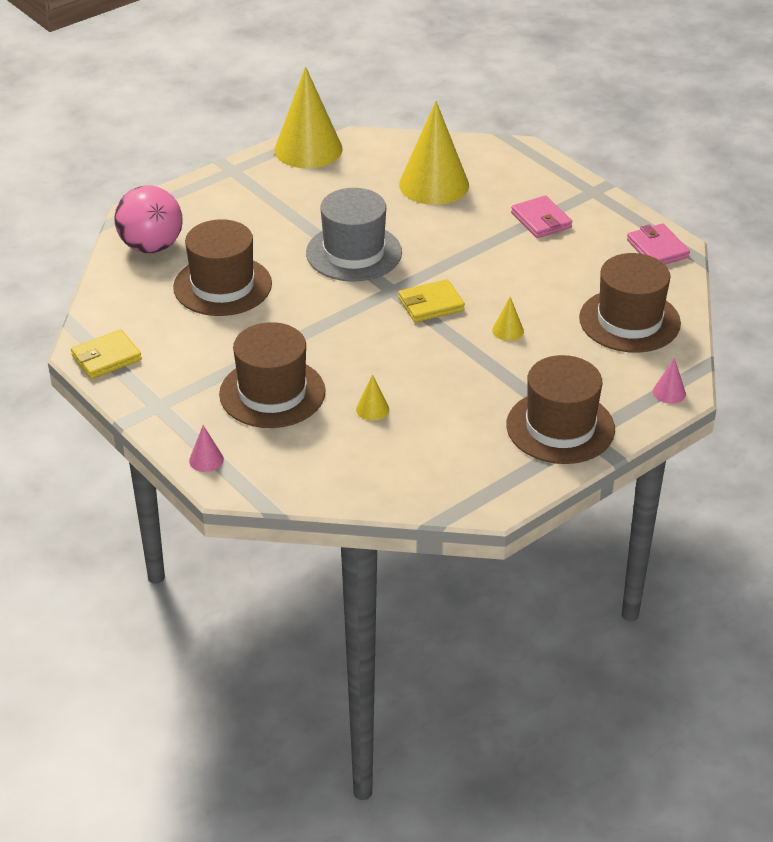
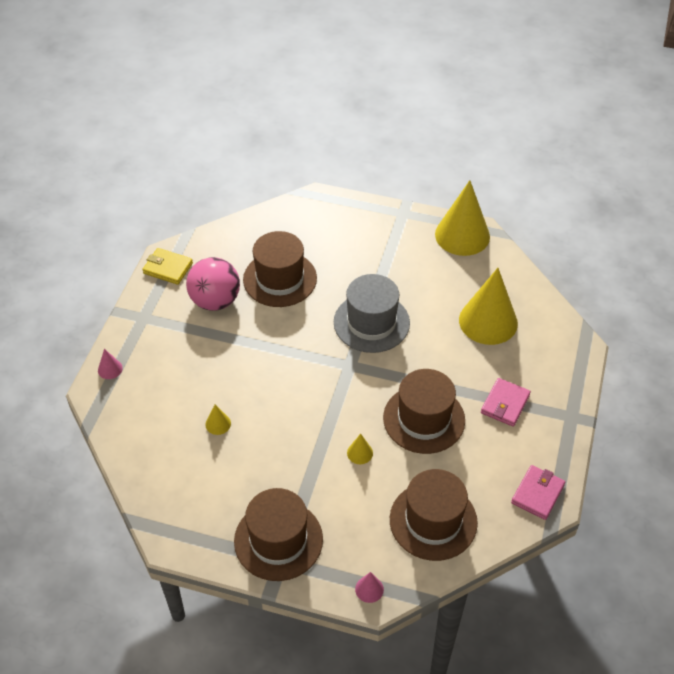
camera: 55 degrees right, 10 degrees up
pink ball [114,185,183,253] -> pink ball moved to [186,257,240,311]
brown hat [219,322,326,428] -> brown hat moved to [383,369,465,454]
yellow wallet [398,279,465,322] -> none

